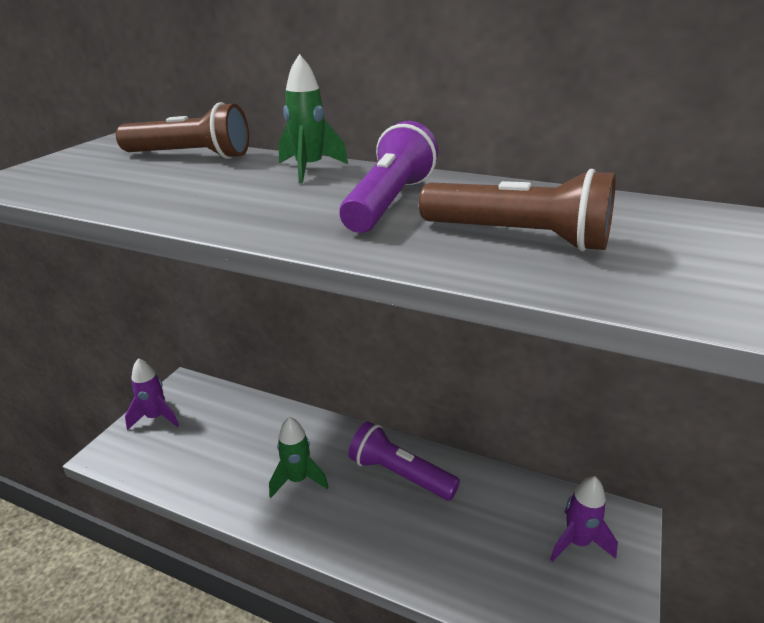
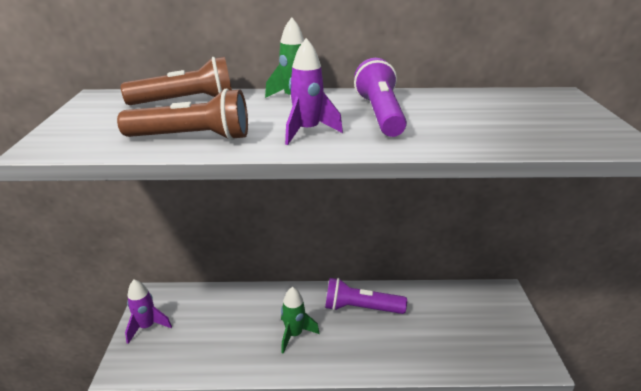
camera: 25 degrees left, 0 degrees up
brown flashlight [419,169,616,251] -> brown flashlight moved to [117,89,248,141]
purple rocket [550,476,618,562] -> purple rocket moved to [285,38,343,145]

